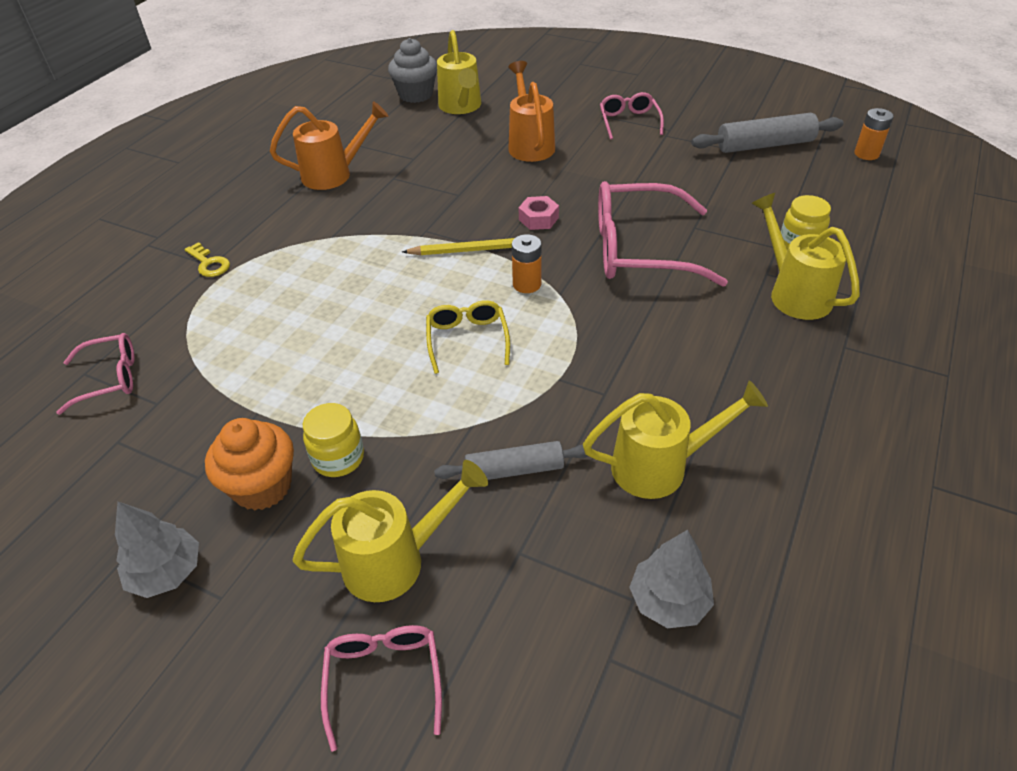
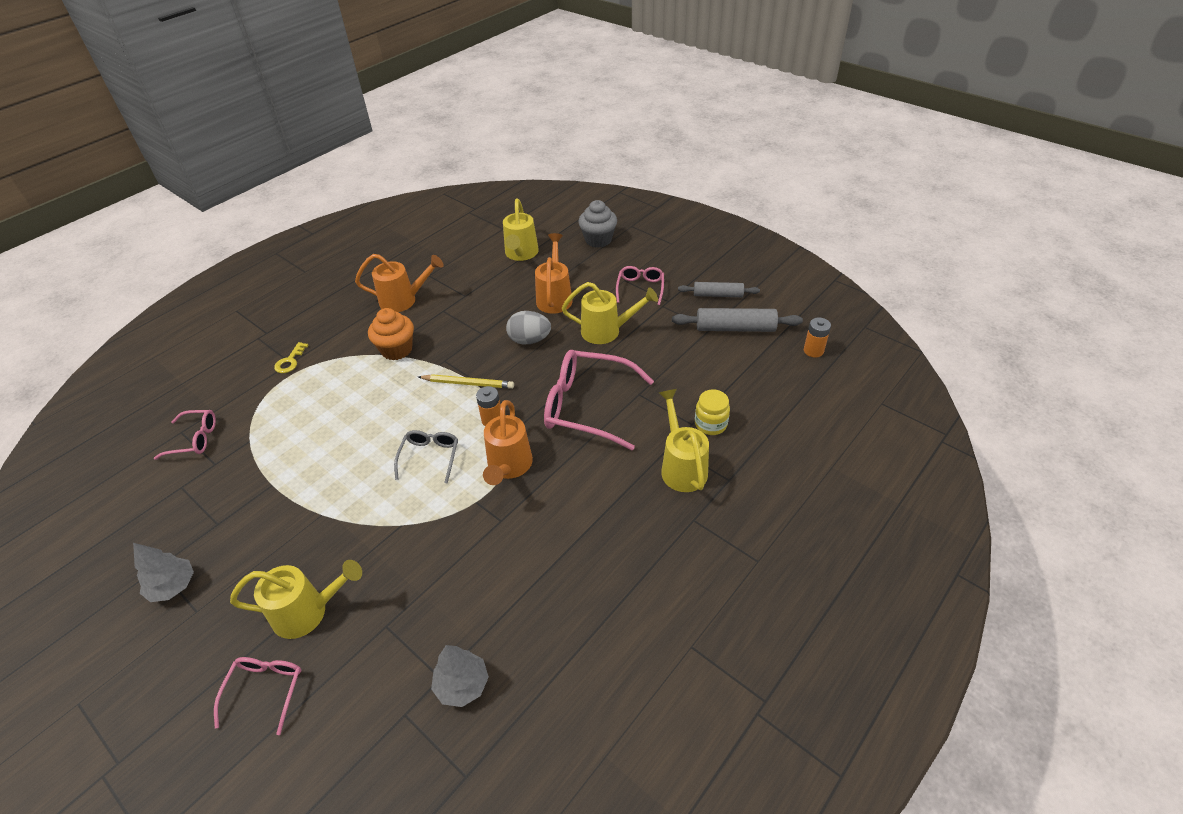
camera: 15 degrees right, 0 degrees up
yellow key [185,242,230,277] -> yellow key turned 45 degrees clockwise [274,342,309,373]
orange cupcake [205,418,294,511] -> orange cupcake moved to [368,308,414,360]
yellow jar [303,403,364,477] -> none
grey cupcake [388,38,437,103] -> grey cupcake moved to [578,200,617,248]
yellow glasses [426,300,510,374] -> grey glasses [394,430,458,484]
grey rolling pin [434,441,593,480] -> grey rolling pin moved to [678,282,760,297]
pink nut [519,196,559,230] -> none
yellow watering can [583,381,768,499] -> yellow watering can moved to [562,282,658,344]
none -> orange watering can [483,400,533,485]
none -> grey egg [506,311,551,345]

